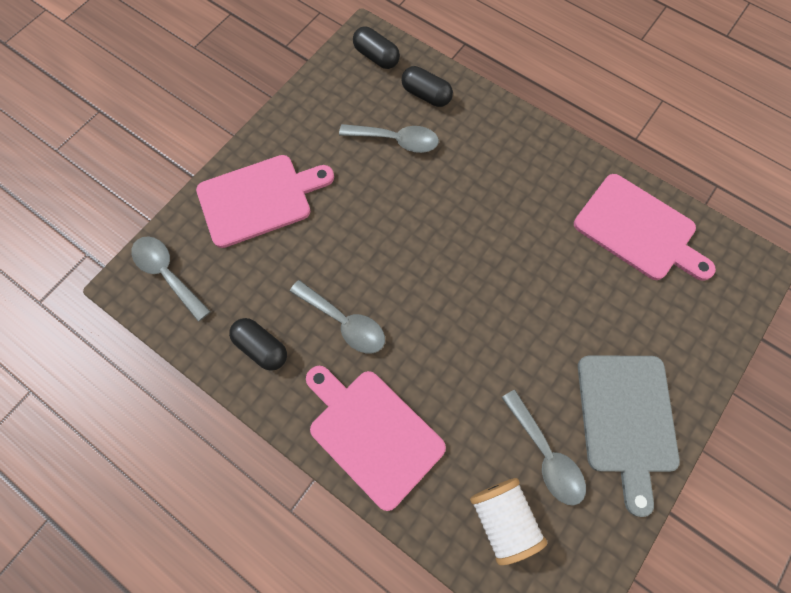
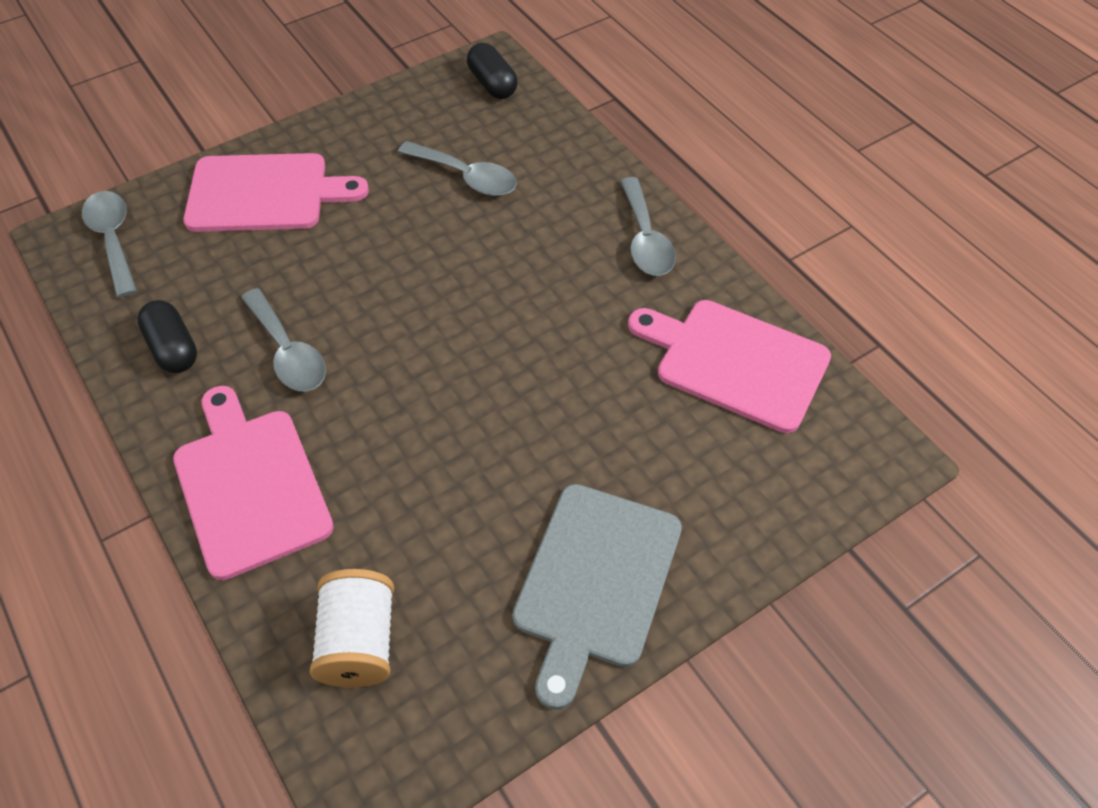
camera: 20 degrees right, 15 degrees down
black capsule [401,66,453,107] -> none
grey spoon [501,390,586,506] -> grey spoon moved to [620,177,676,276]
pink cutting board [574,174,716,281] -> pink cutting board turned 150 degrees clockwise [628,300,831,433]

